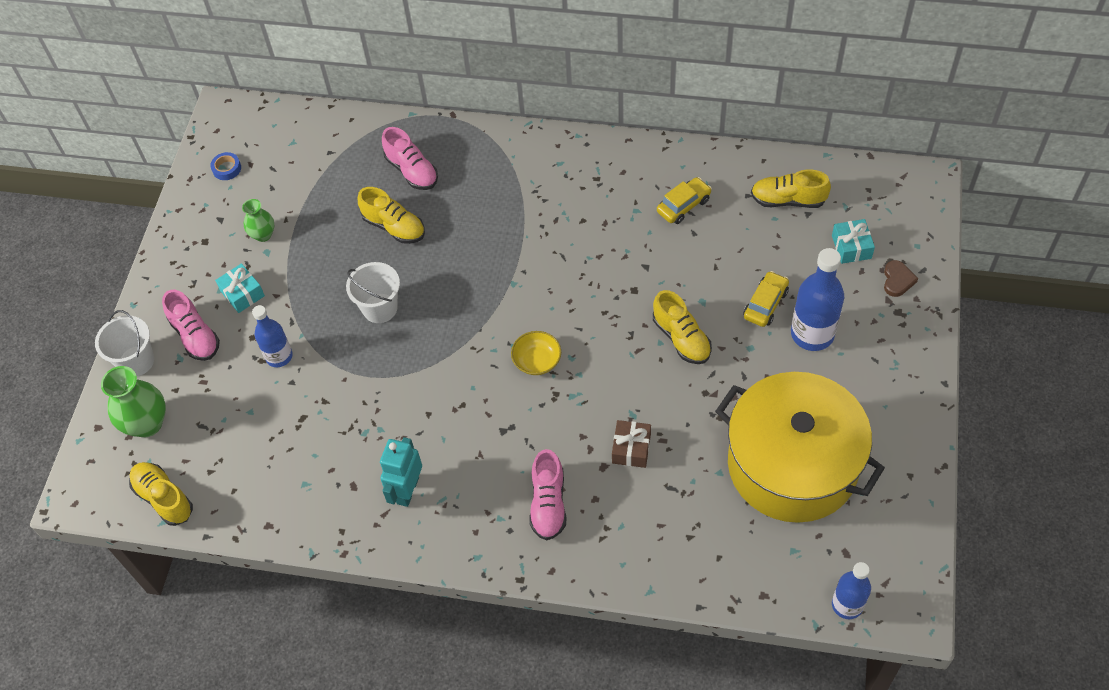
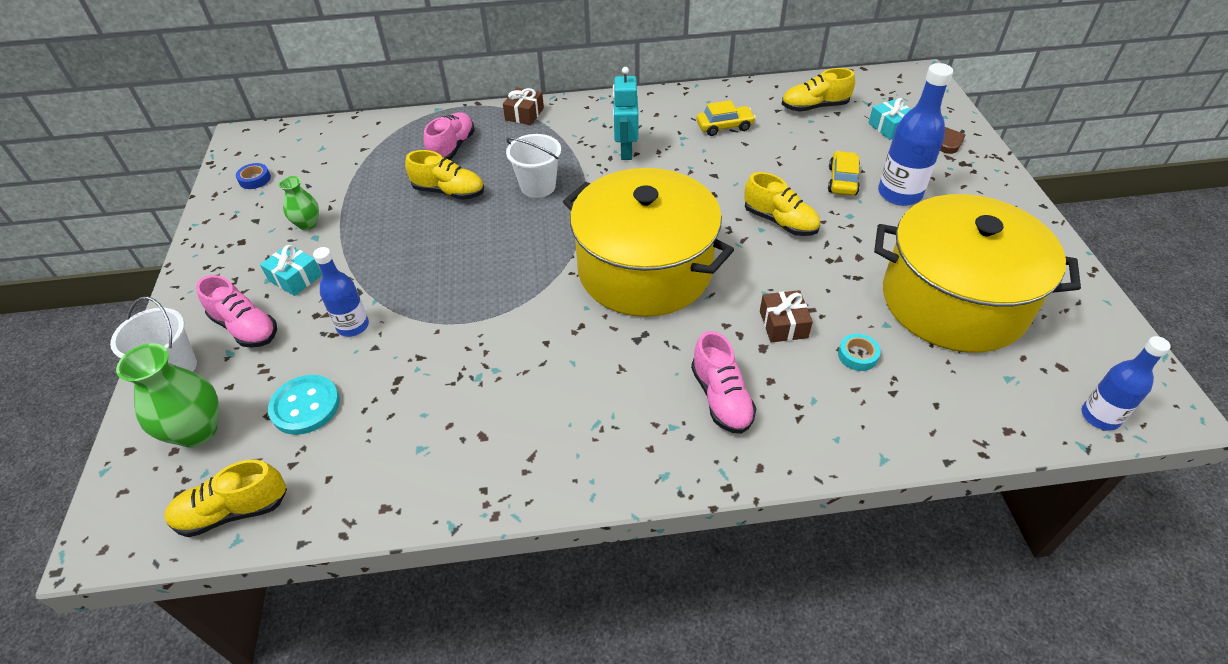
camera: 20 degrees left, 10 degrees down
yellow shoe [129,462,193,526] -> yellow shoe turned 45 degrees counterclockwise [164,460,287,537]
white bucket [346,262,400,323] -> white bucket moved to [506,134,561,198]
turquoise robot [380,437,422,507] -> turquoise robot moved to [613,67,638,160]
pink shoe [382,127,438,190] -> pink shoe turned 105 degrees counterclockwise [424,112,475,160]
yellow bowl [511,331,561,375] -> yellow pot [563,168,734,317]
yellow car [657,177,712,224] -> yellow car turned 45 degrees clockwise [697,100,756,136]
none -> turquoise button [268,375,340,435]
none -> brown gift [503,87,544,125]
none -> turquoise tape [838,334,881,371]

